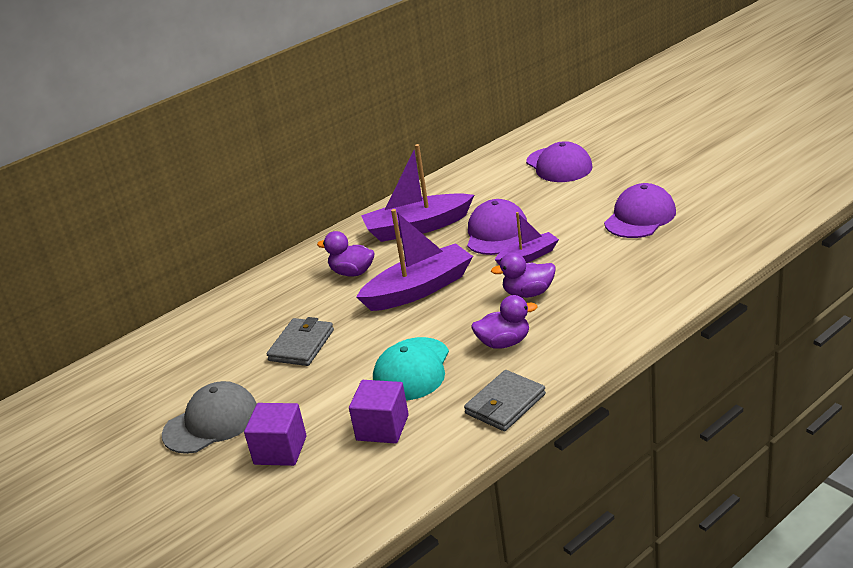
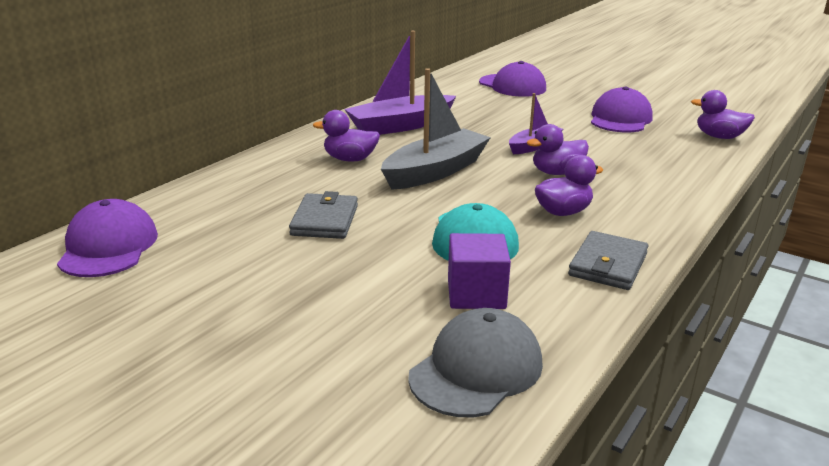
camera: 20 degrees left, 5 degrees down
grey cap [162,381,257,454] -> grey cap moved to [408,308,543,417]
purple cube [244,403,307,466] -> none
purple boat [356,209,473,311] -> grey boat [381,68,491,190]
purple cap [467,199,527,255] -> purple cap moved to [57,199,158,277]
none -> purple duck [691,90,755,139]

